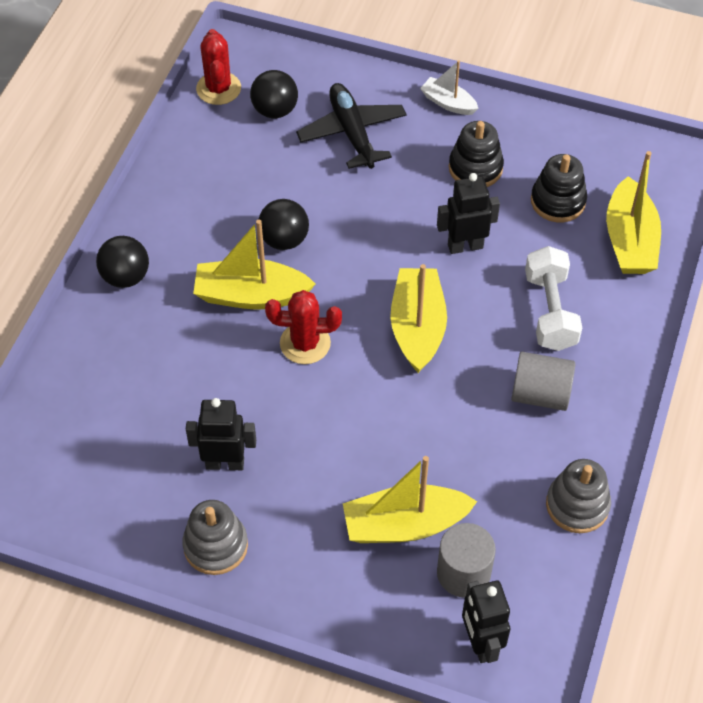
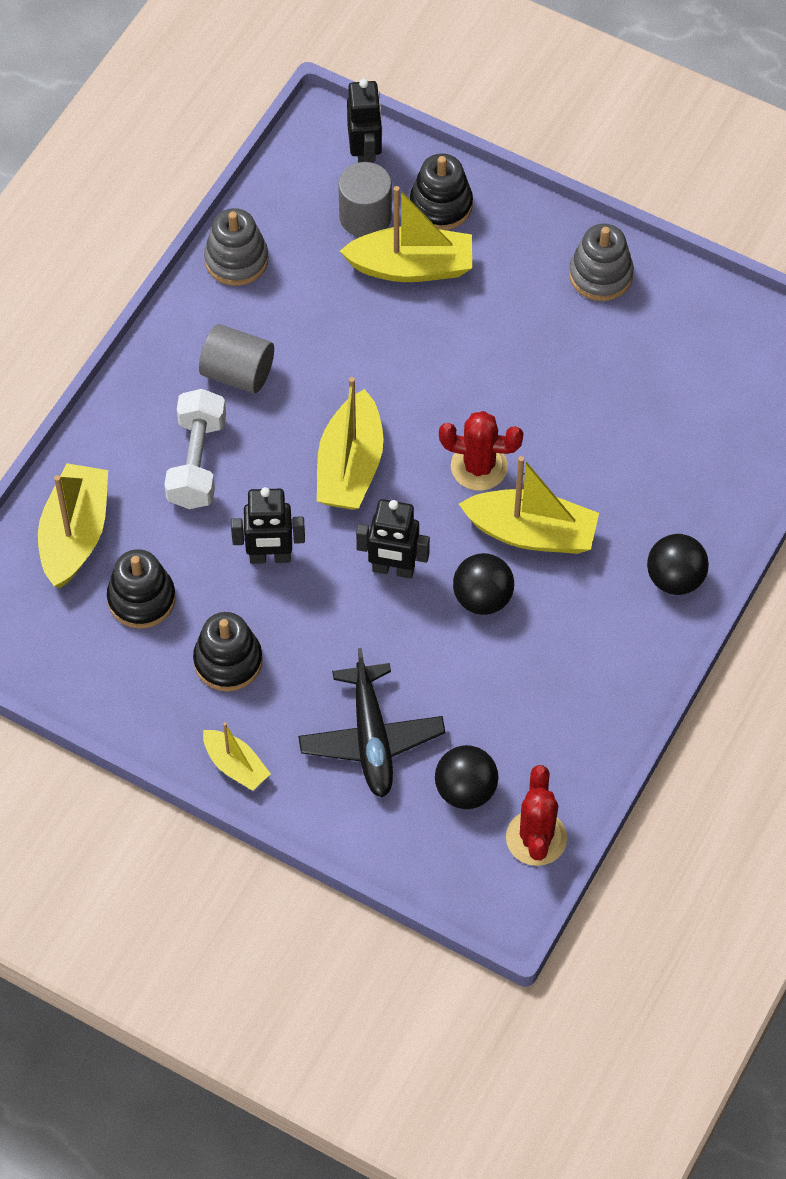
camera: 170 degrees left, 5 degrees up
black robot [186,398,256,470] -> black robot moved to [356,499,430,579]
white boat [420,61,478,115] -> yellow boat [203,722,271,791]
none -> black stacking toy [410,153,473,230]

